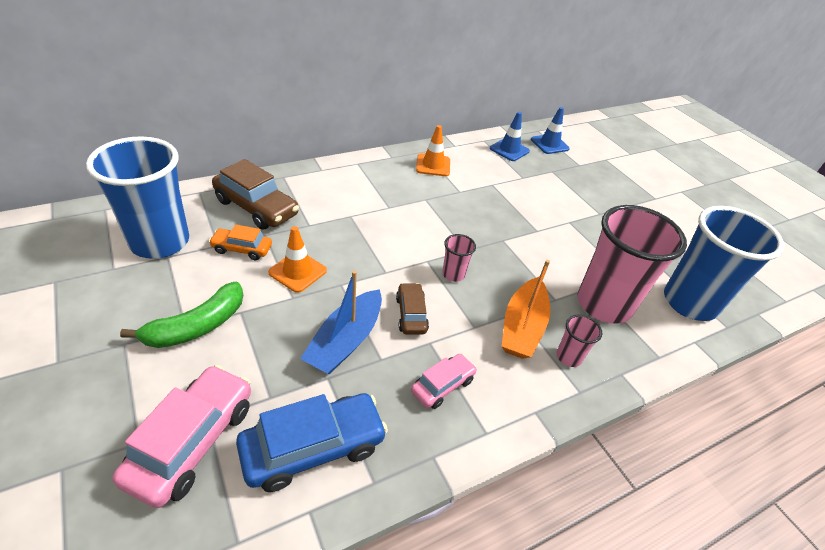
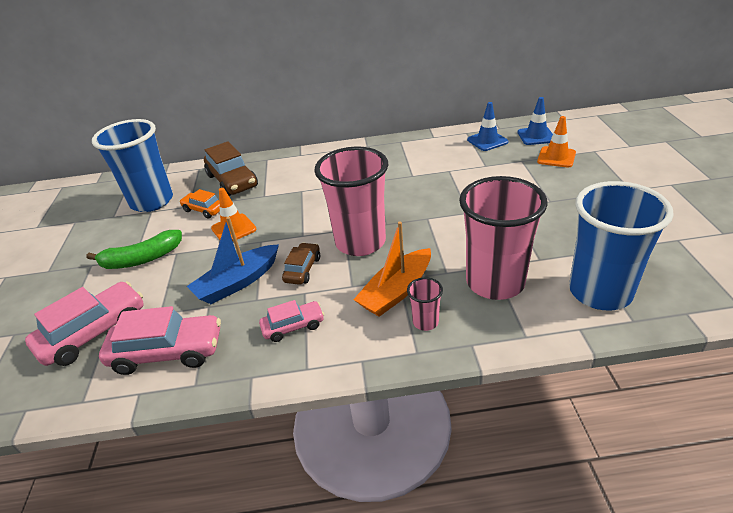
camera: 30 degrees right, 5 degrees down
blue car [236,393,388,492] -> pink car [99,306,221,375]
orange traffic cone [416,125,450,176] -> orange traffic cone moved to [537,116,576,168]
pink cup [442,234,476,282] -> pink cup [314,147,388,256], size x2.36

